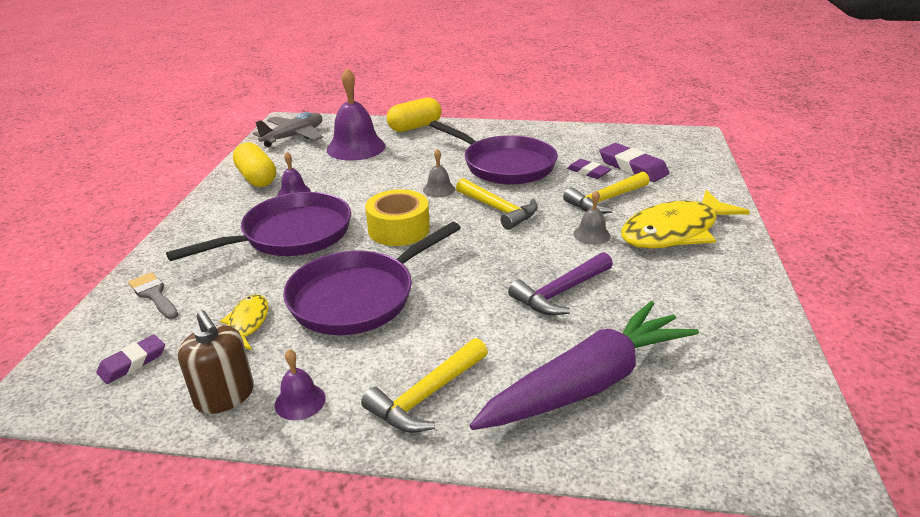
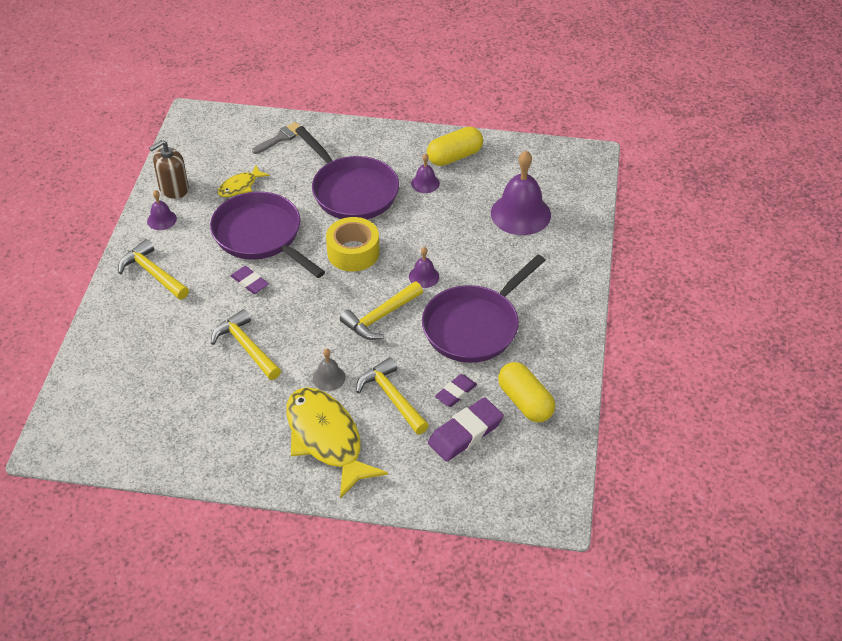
camera: 90 degrees right, 15 degrees up
purple eraser [96,335,165,384] -> purple eraser moved to [231,266,269,294]
yellow fish [220,294,269,350] -> yellow fish turned 135 degrees clockwise [218,165,269,197]
grey plane [253,112,323,147] -> none
yellow capsule [387,97,442,132] -> yellow capsule moved to [498,362,555,422]
grey bell [423,149,455,197] -> purple bell [409,247,439,288]
purple carrot [470,301,699,430] -> none
purple hammer [508,252,613,315] -> yellow hammer [211,309,281,380]

